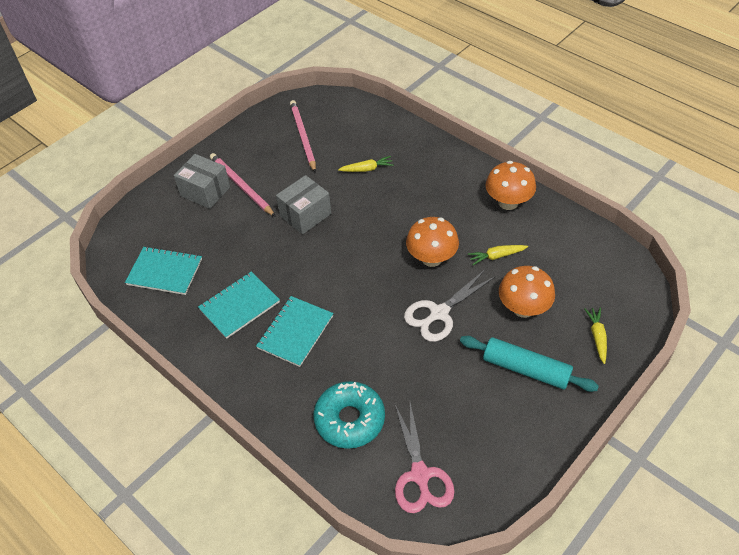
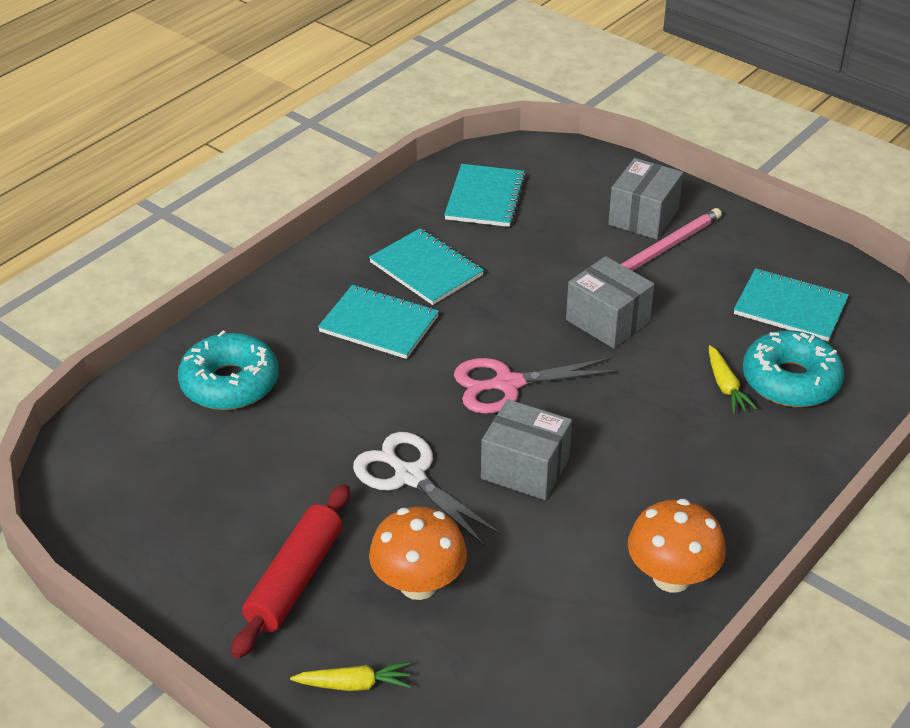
camera: 85 degrees right, 10 degrees down
pink pencil [290,100,316,173] -> turquoise notebook [734,268,849,341]
pink scissors [395,403,455,513] -> pink scissors moved to [454,358,618,414]
orange mushroom [406,217,459,267] -> grey box [481,399,572,500]
turquoise rolling pin [460,336,599,392] -> red rolling pin [231,484,350,659]
yellow carrot [468,245,528,265] -> none
none -> turquoise donut [743,330,844,407]

